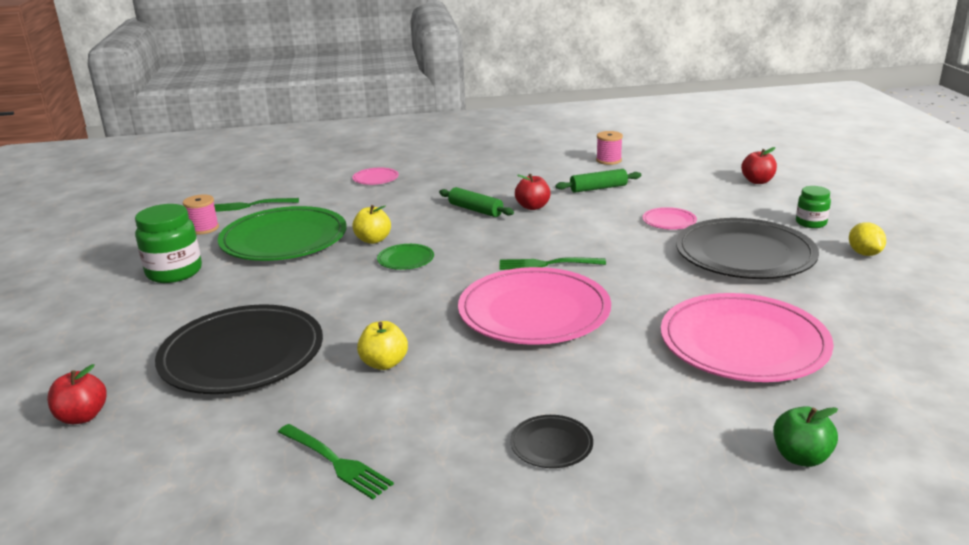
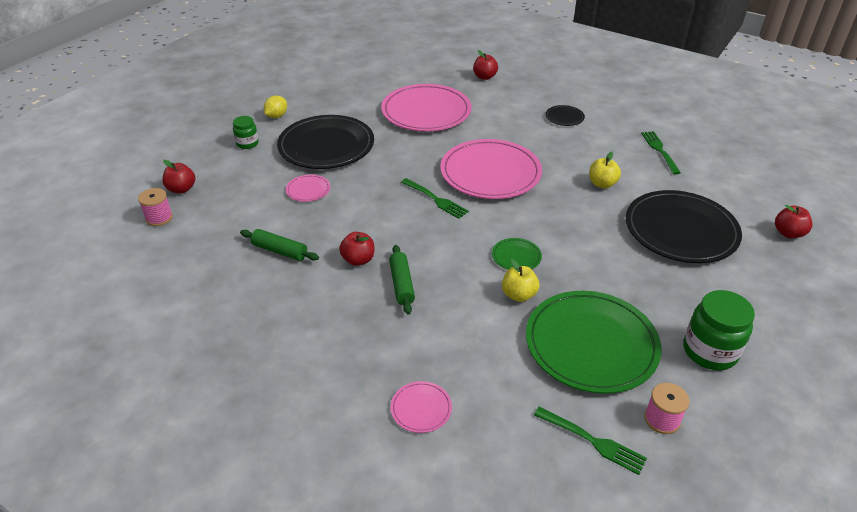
camera: 140 degrees left, 15 degrees up
pink spool [596,131,623,165] -> pink spool moved to [138,188,173,226]
green apple [773,406,838,467] -> red apple [473,50,498,80]

